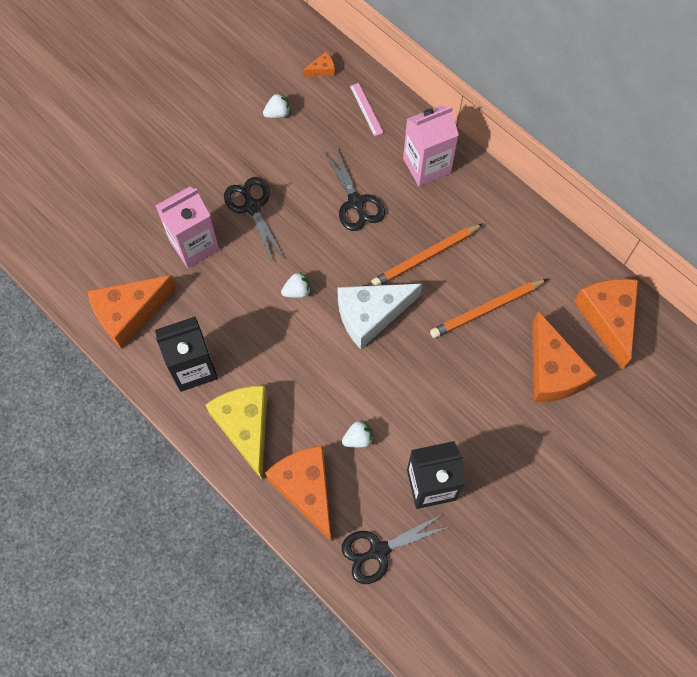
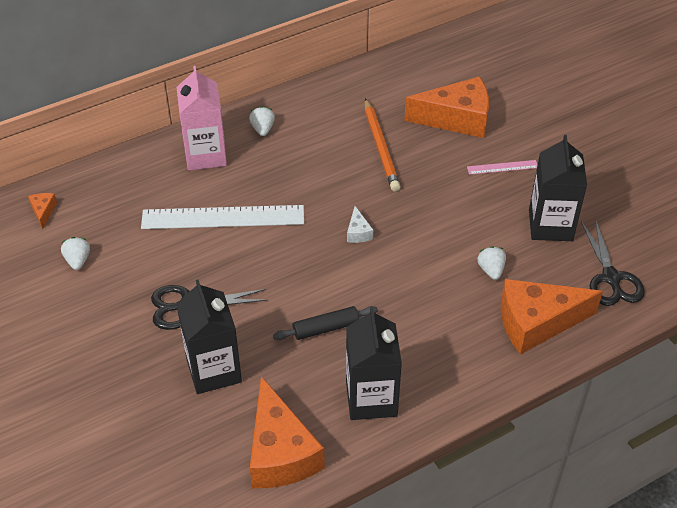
camera: 75 degrees left, 20 degrees down
pink carton [155,186,220,268] -> black carton [176,279,242,394]
yellow cheese [206,386,267,479] -> none
white strawberry [281,272,311,298] -> white strawberry moved to [249,106,275,136]
black scissors [324,148,385,231] -> white ruler [141,205,304,229]
white cheese [337,284,422,349] -> white cheese [347,206,373,243], size x0.42
pink ruler [350,83,384,136] -> pink ruler moved to [467,160,537,175]
orange pencil [371,223,483,286] -> none
orange cheese [574,279,639,369] -> none
none -> black rolling pin [273,306,378,340]

